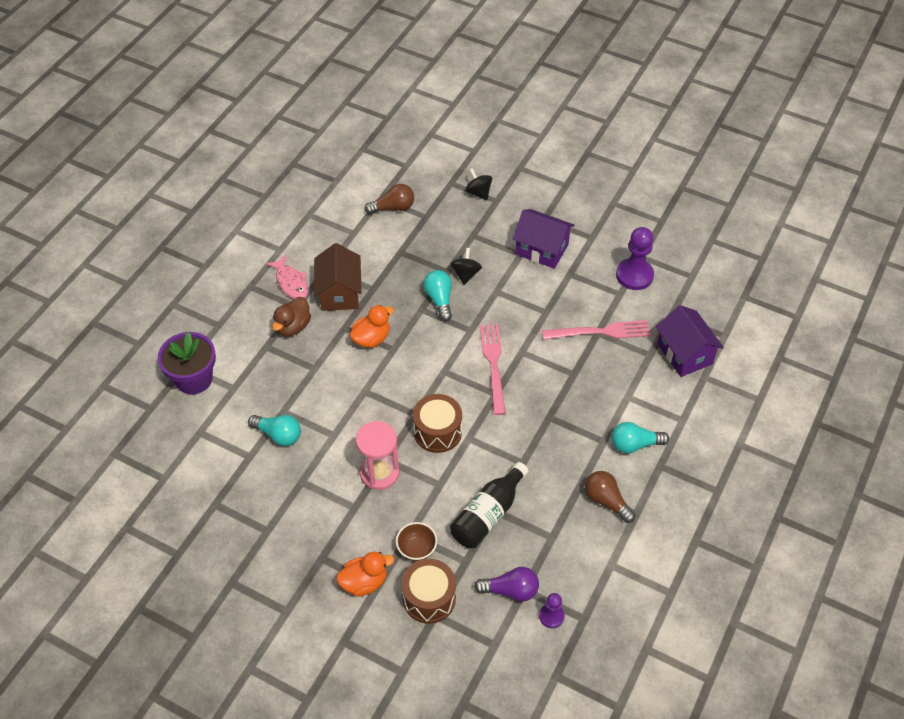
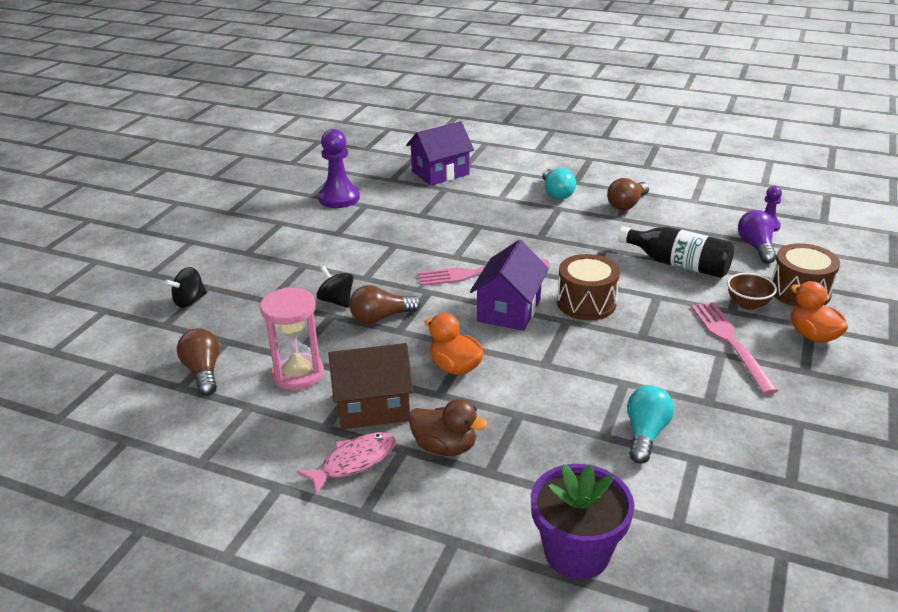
camera: 95 degrees left, 20 degrees down
pink hourglass [356,421,399,490] -> pink hourglass moved to [260,288,324,390]
turquoise light bulb [423,270,452,321] -> brown light bulb [349,285,421,324]
black spinning top [450,248,482,285] -> black spinning top turned 45 degrees clockwise [317,266,353,308]
purple house [513,209,575,269] -> purple house moved to [470,240,549,331]
pink fork [542,320,651,340] -> pink fork moved to [691,302,778,394]

